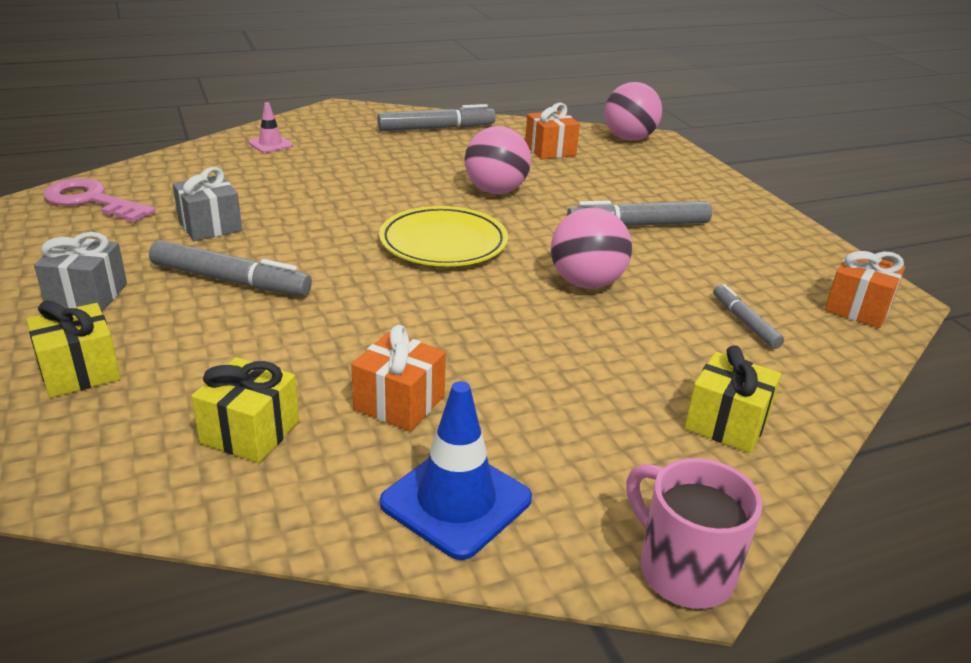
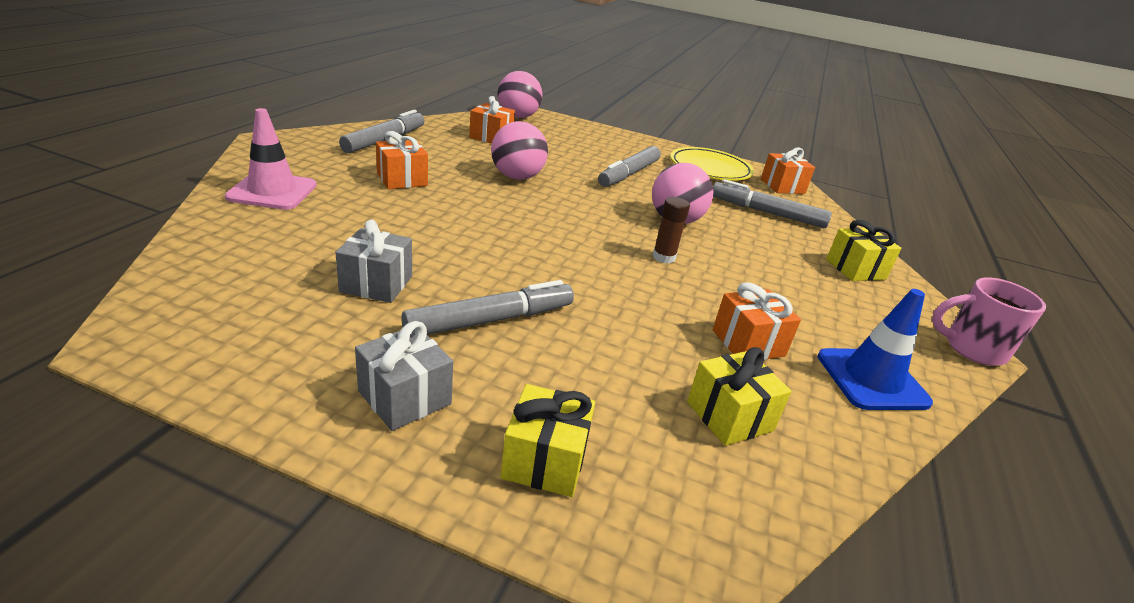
camera: 50 degrees left, 0 degrees up
pink key [43,178,155,223] -> none
pink traffic cone [248,102,293,153] -> pink traffic cone [225,108,317,210], size x1.79
yellow plate [379,206,508,266] -> yellow plate moved to [670,147,754,181]
grey marker [713,284,784,349] -> grey marker [713,179,832,228], size x1.71
none -> orange gift [376,131,428,189]
none -> brown glue stick [652,197,690,264]

